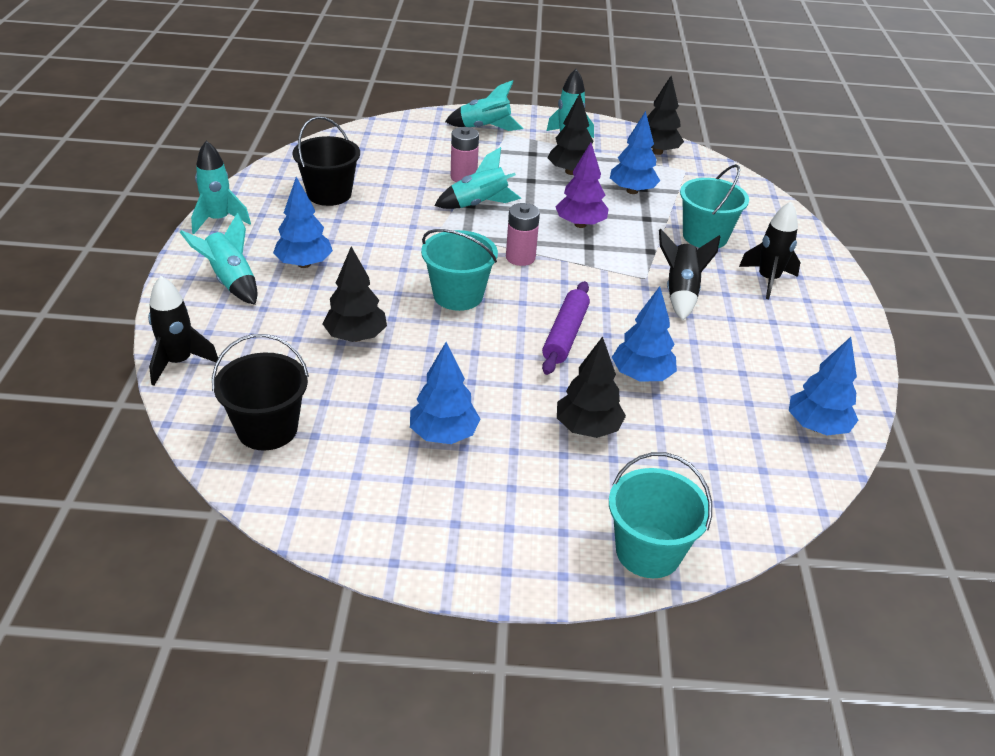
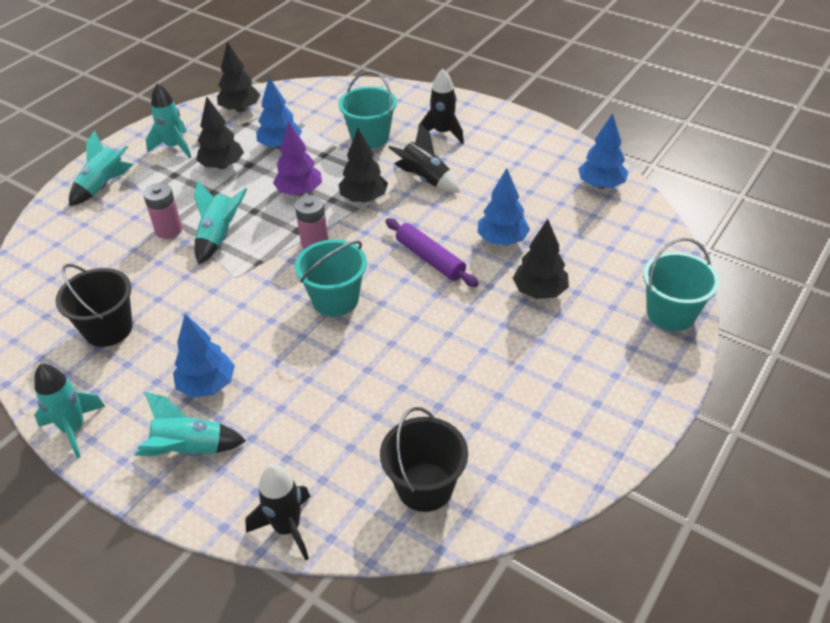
camera: 55 degrees left, 5 degrees up
black tree [323,247,387,342] -> black tree moved to [338,128,388,202]
blue tree [410,342,480,444] -> none

